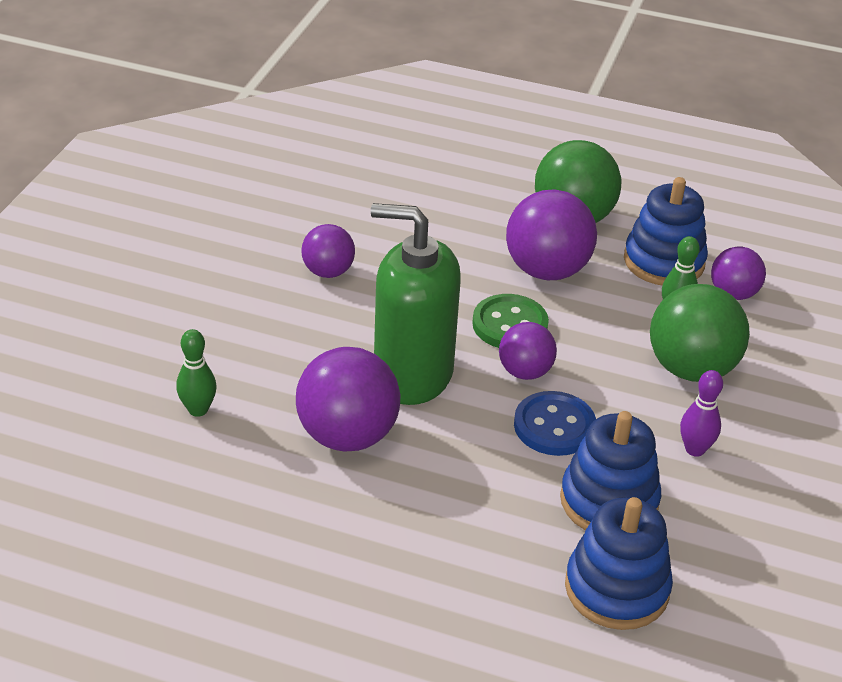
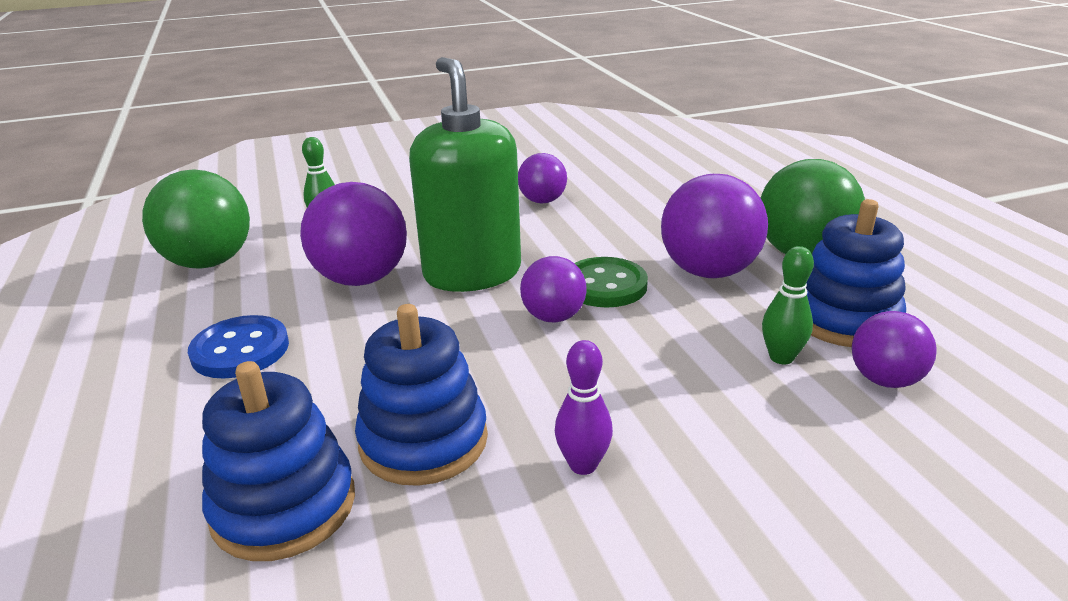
camera: 55 degrees right, 10 degrees down
blue button [514,391,596,456] -> blue button moved to [188,315,289,378]
green ball [650,284,750,382] -> green ball moved to [142,169,250,269]

